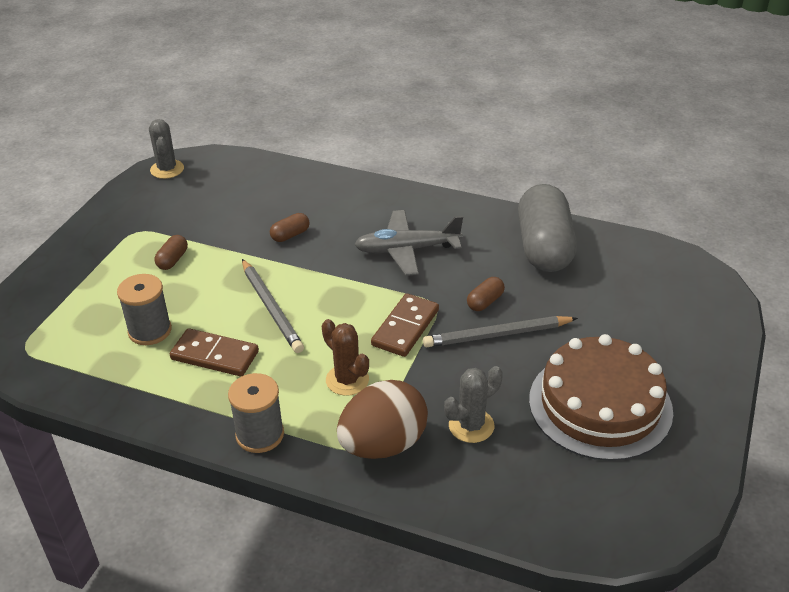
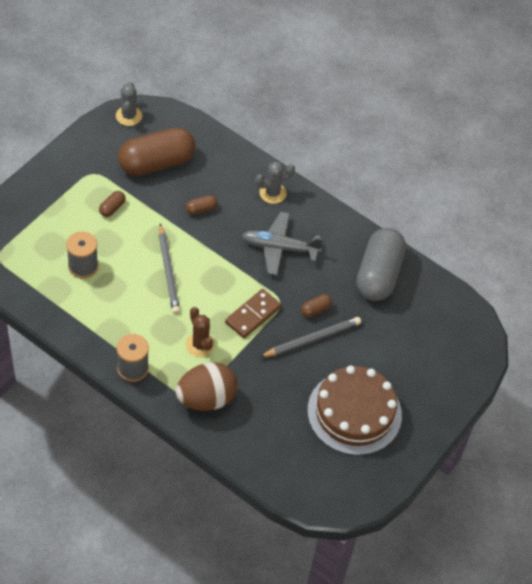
camera: 10 degrees right, 15 degrees up
brown domino [170,328,259,377] -> none
grey pencil [423,316,578,347] -> grey pencil turned 150 degrees clockwise [260,317,361,357]
grey cactus [444,366,503,443] -> grey cactus moved to [255,162,295,204]
none -> brown capsule [118,127,195,176]

